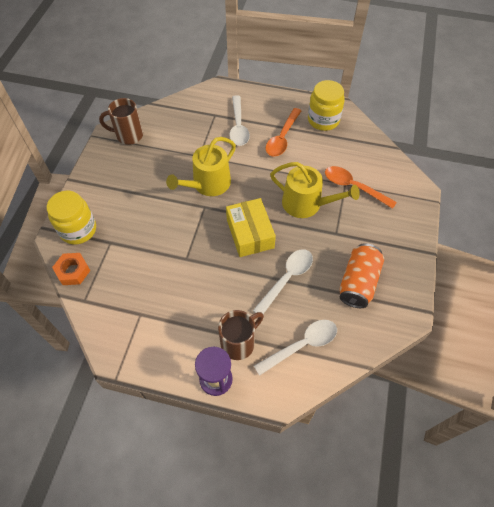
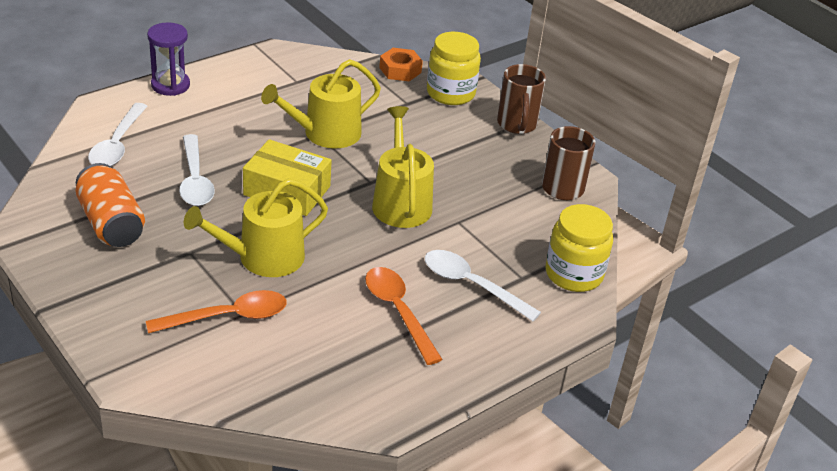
camera: 125 degrees right, 20 degrees down
brown mug [218,310,264,360] -> brown mug moved to [497,64,546,134]
yellow jar [308,80,345,131] -> yellow jar moved to [546,204,613,292]
none -> yellow watering can [261,59,381,149]

